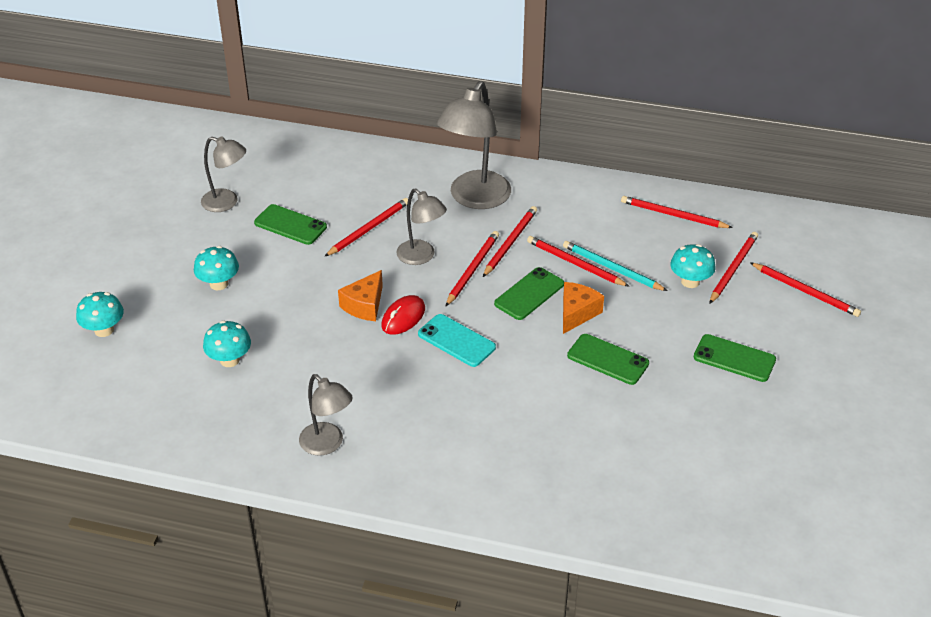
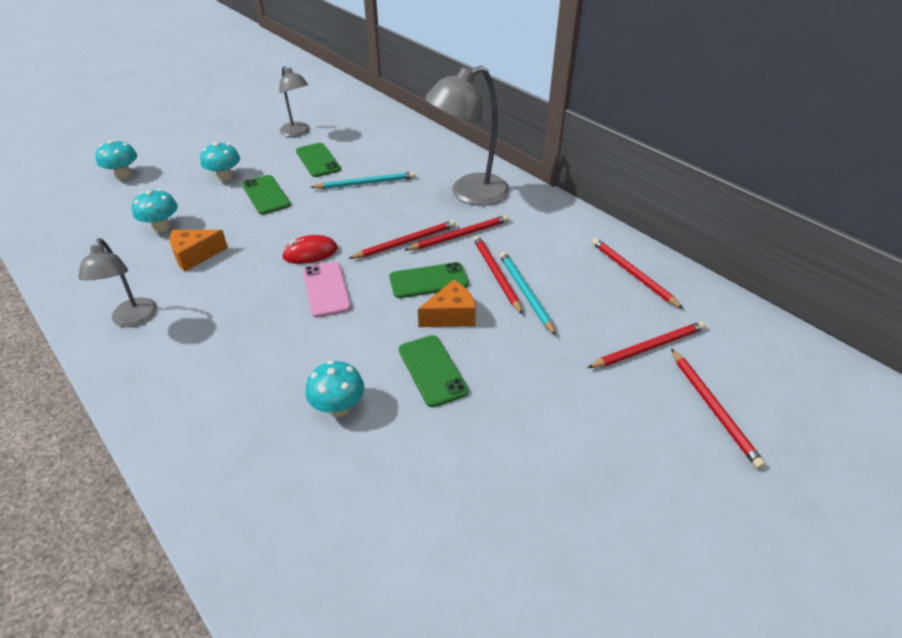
camera: 35 degrees right, 0 degrees up
red pencil [324,198,408,257] -> turquoise pencil [311,172,415,189]
orange cheese [338,270,383,321] -> orange cheese moved to [170,230,228,272]
grey lamp [396,188,447,265] -> none
turquoise phone [418,314,496,367] -> pink phone [303,262,351,318]
turquoise mushroom [670,244,716,288] -> turquoise mushroom moved to [305,360,364,417]
green phone [694,334,776,382] -> green phone moved to [242,175,291,214]

